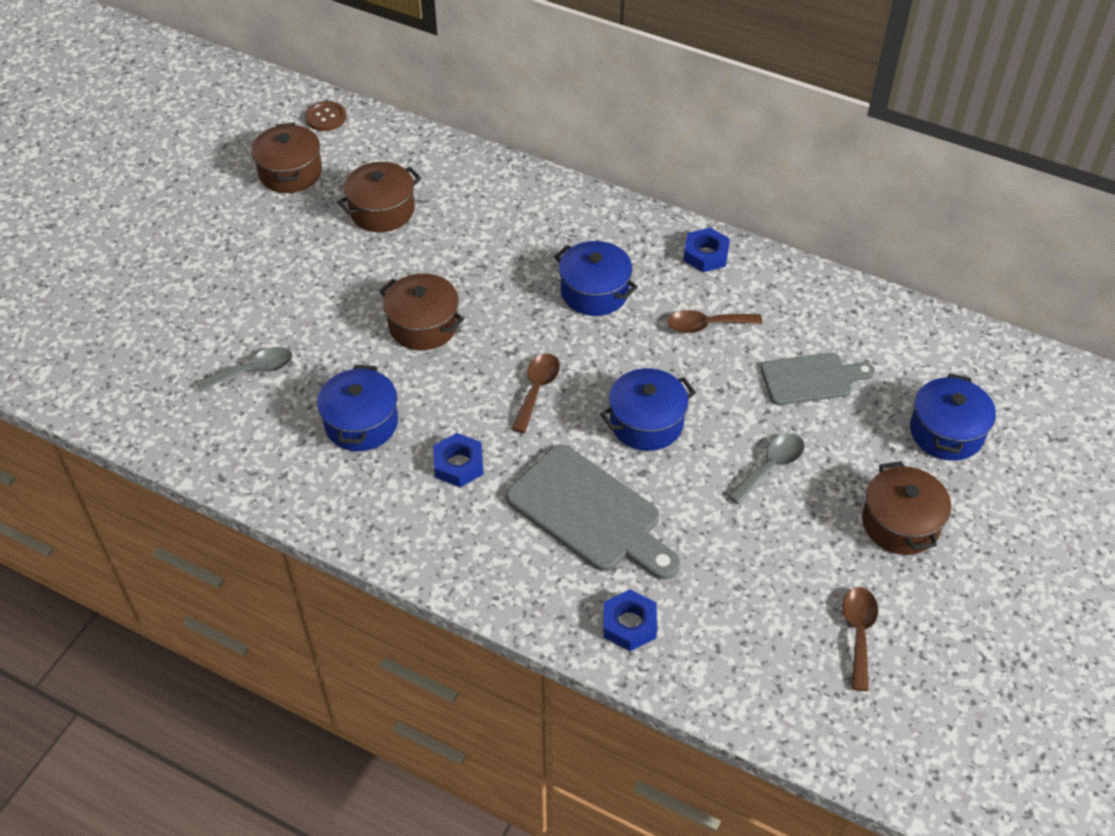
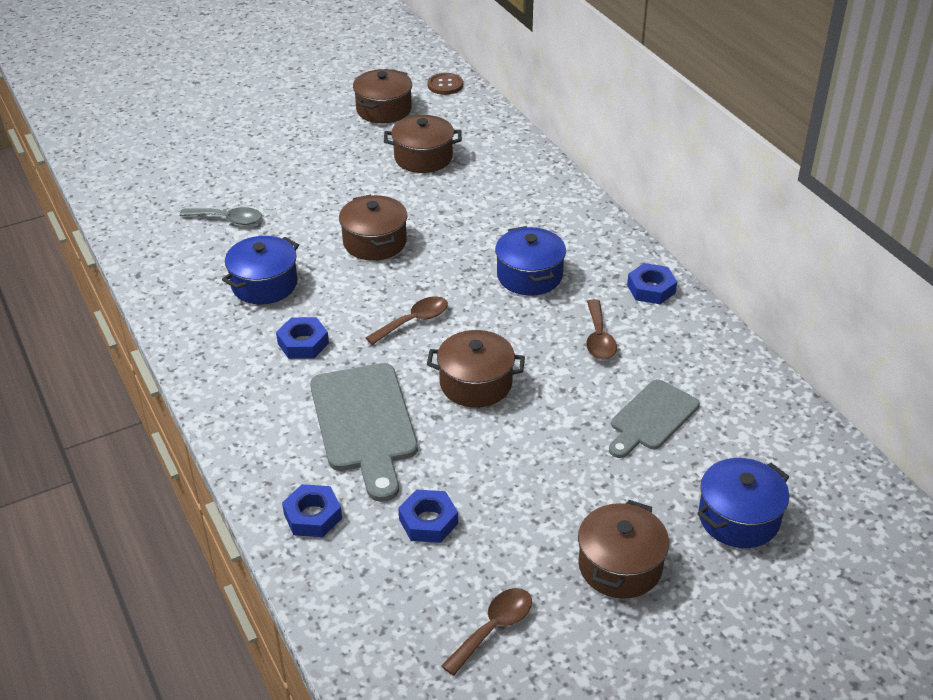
camera: 35 degrees right, 10 degrees down
blue pot [600,368,696,451] -> brown pot [427,330,525,408]
brown spoon [667,310,763,333] -> brown spoon turned 120 degrees counterclockwise [586,299,617,360]
grey spoon [728,433,805,504] -> none
grey cutting board [761,353,875,405] -> grey cutting board turned 105 degrees clockwise [609,379,700,458]
none -> blue nut [398,489,458,543]

